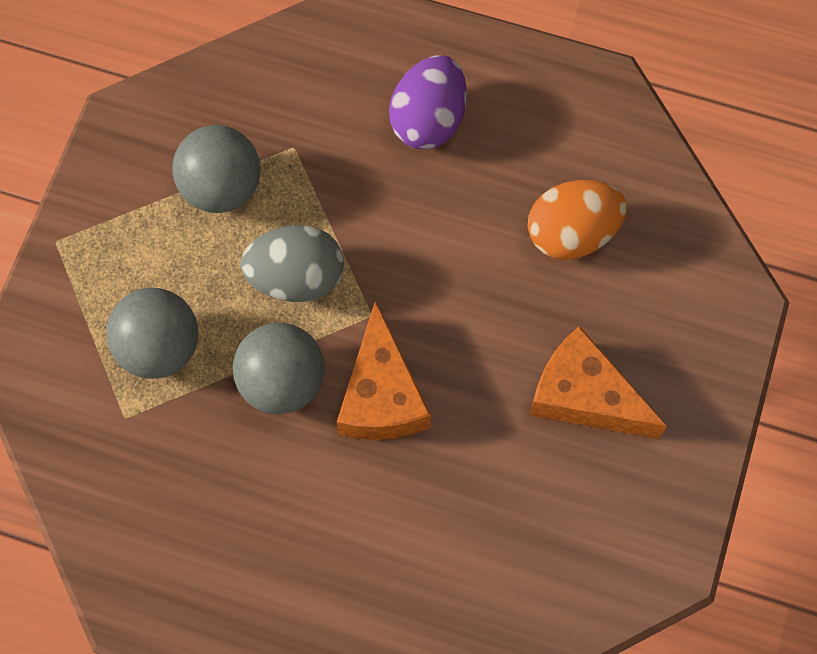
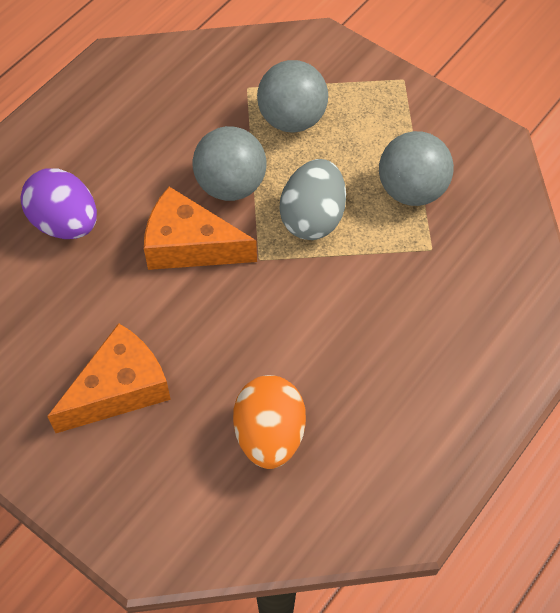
camera: 110 degrees right, 10 degrees down
purple egg [389,55,467,149] -> purple egg moved to [20,168,97,239]

